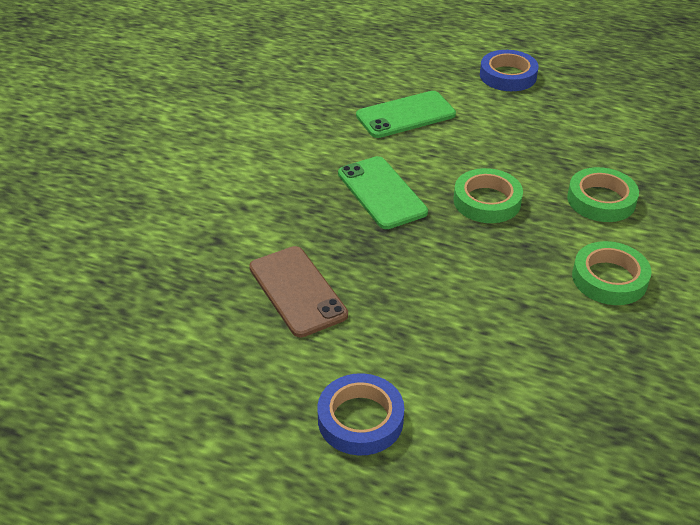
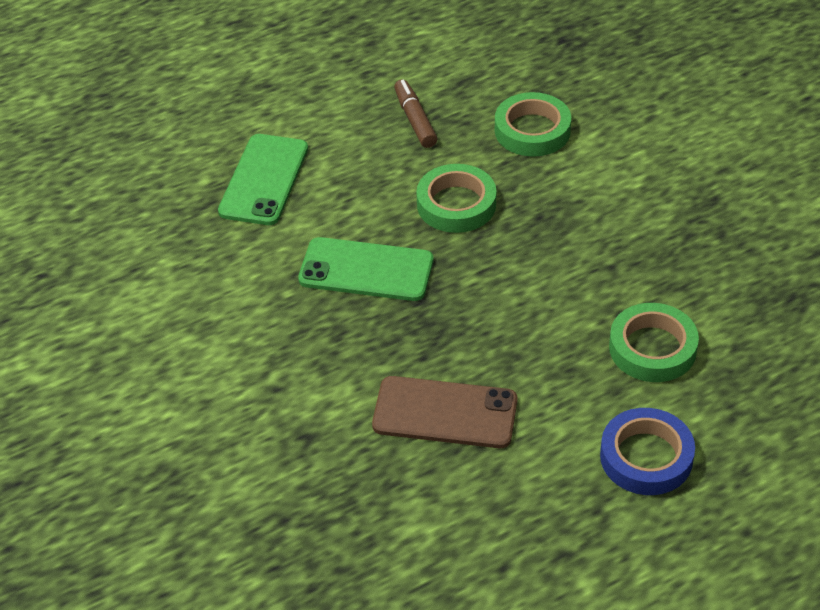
camera: 50 degrees left, 5 degrees up
blue tape [480,50,539,91] -> none
green tape [572,241,652,305] -> green tape moved to [609,303,699,382]
none -> brown marker [394,79,438,148]

